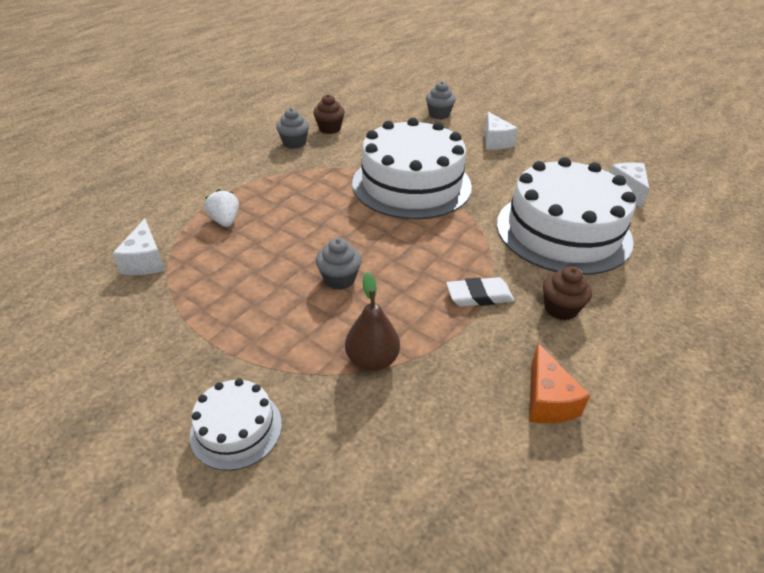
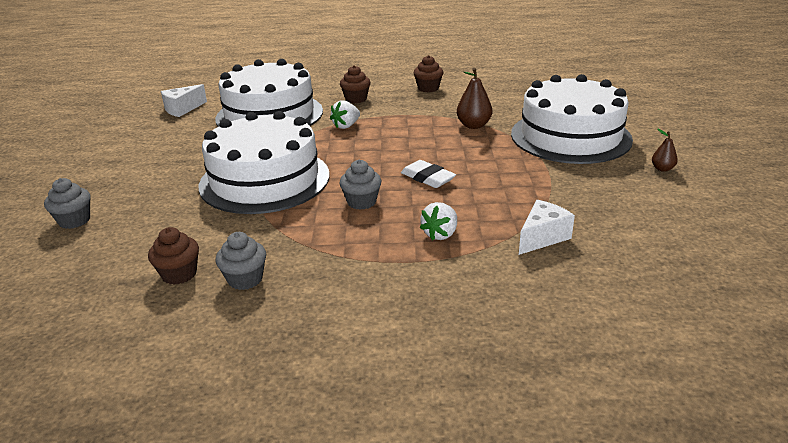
camera: 125 degrees left, 10 degrees down
white cake [190,378,282,471] -> white cake [511,74,633,164], size x2.15
grey cupcake [316,238,362,290] -> grey cupcake moved to [340,160,382,210]
white eraser [446,277,514,307] -> white eraser moved to [401,160,456,188]
white cheese [485,112,518,150] -> none
orange cheese [529,343,590,423] -> brown cupcake [414,55,443,92]
none -> white strawberry [330,100,360,129]
none -> brown pear [652,129,678,172]

